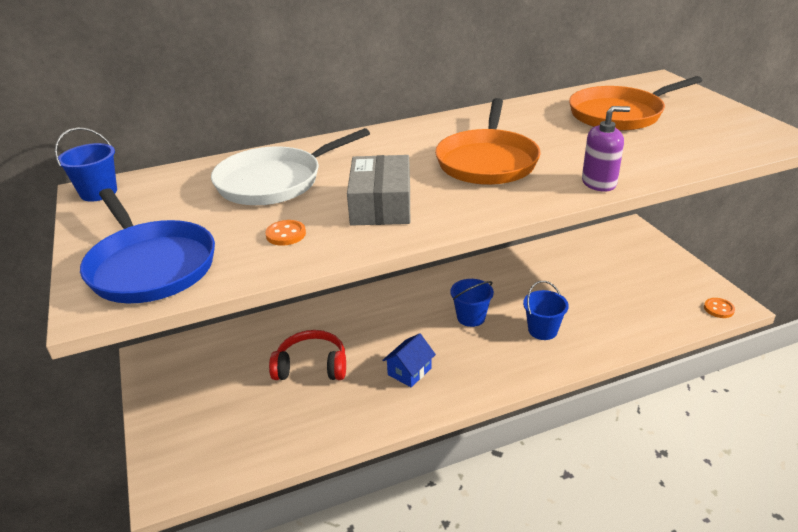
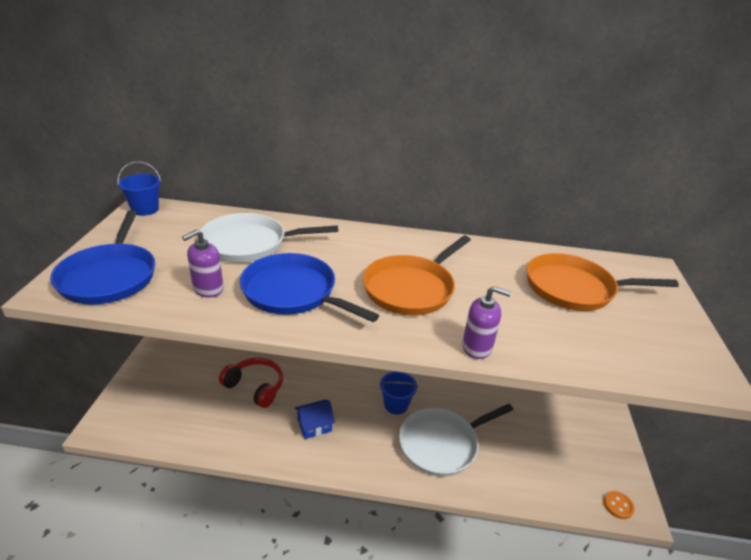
camera: 25 degrees right, 0 degrees up
orange button [265,220,306,246] -> purple soap dispenser [182,229,224,298]
grey box [347,155,410,226] -> blue pan [240,253,379,322]
blue bucket [523,281,569,340] -> white pan [399,404,514,476]

